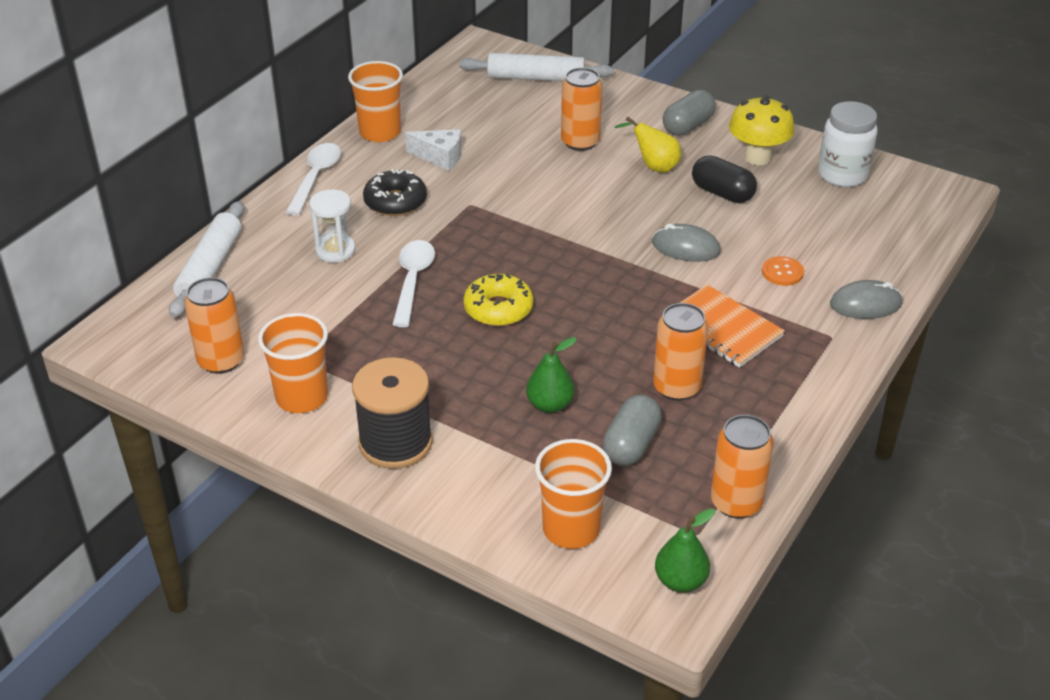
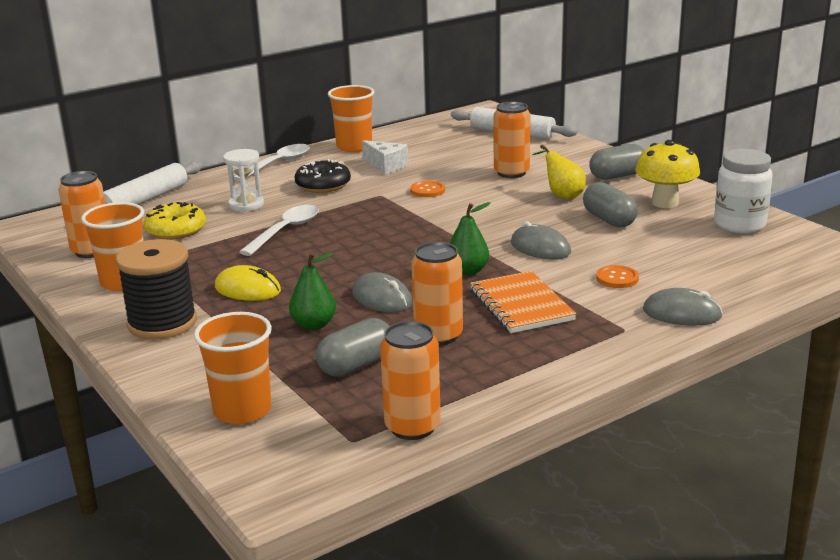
camera: 25 degrees right, 15 degrees down
yellow donut [463,274,533,326] -> yellow donut moved to [144,202,206,240]
green pear [655,508,715,593] -> green pear moved to [450,202,491,275]
black capsule [692,155,757,203] -> grey capsule [583,182,638,227]
none -> yellow mouse [215,265,281,301]
none -> grey mouse [352,272,412,312]
none -> orange button [410,181,445,197]

